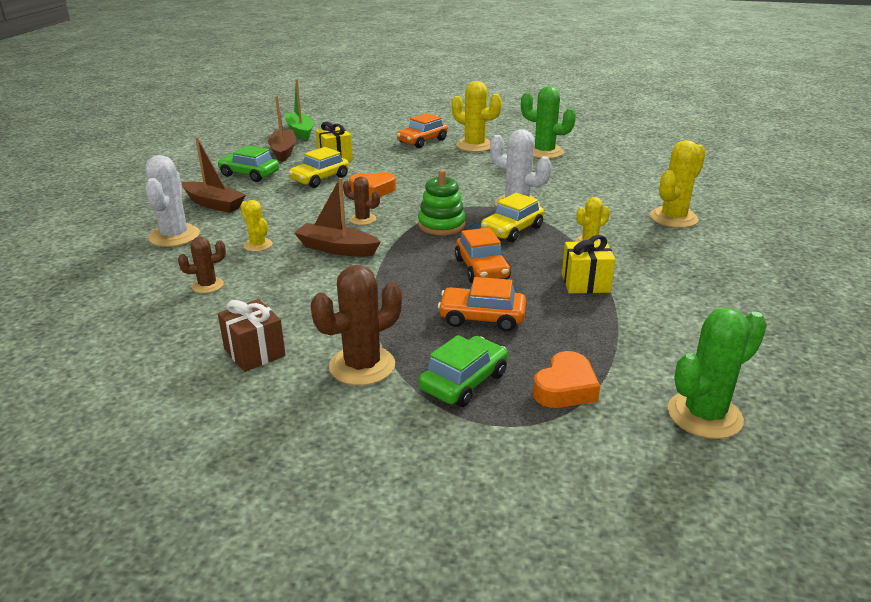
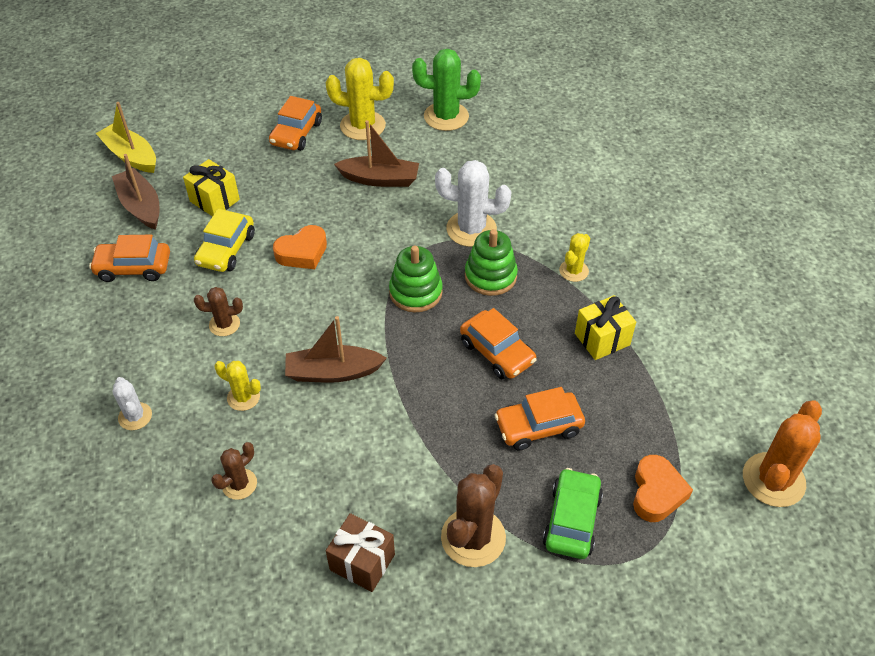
camera: 25 degrees left, 20 degrees up
white cactus [145,155,200,247] -> white cactus [113,377,152,430], size x0.56
brown boat [182,137,246,213] -> brown boat moved to [334,120,419,187]
green car [217,145,279,182] -> orange car [89,235,170,282]
green boat [284,79,313,140] -> yellow boat [96,102,156,173]
brown cactus [343,177,380,225] -> brown cactus moved to [194,287,243,336]
yellow car [481,193,544,242] -> green stacking toy [465,229,518,296]
yellow cactus [650,140,706,228] -> none
green cactus [668,308,767,439] -> orange cactus [743,400,822,507]

